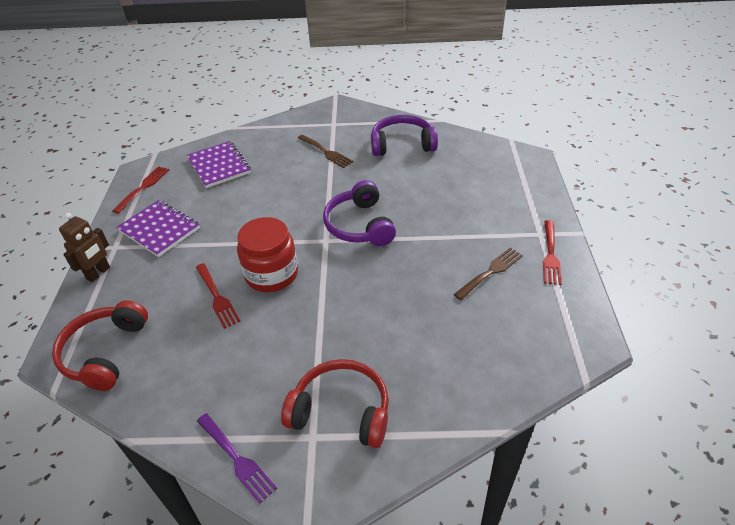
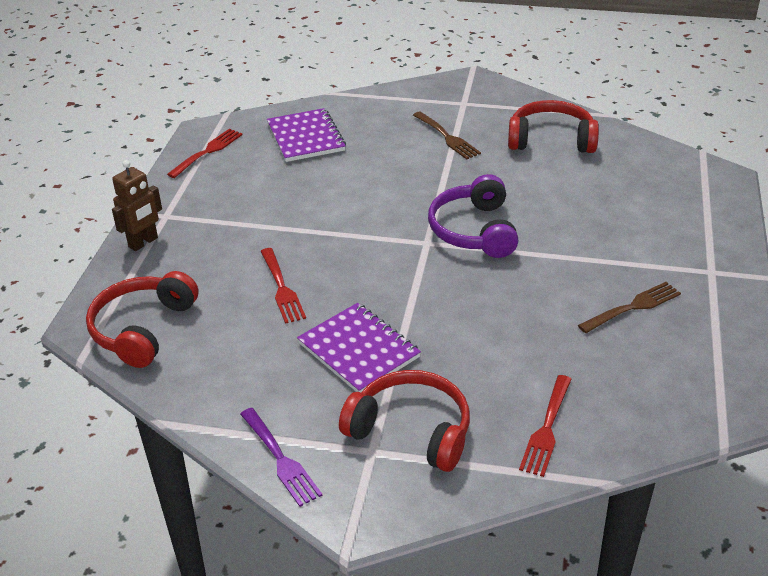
camera: 10 degrees right, 5 degrees down
purple notebook [116,200,200,257] -> purple notebook moved to [297,303,421,392]
red jar [237,217,298,292] -> none
purple headphones [371,115,438,156] -> red headphones [508,100,599,153]
red fork [543,220,562,285] -> red fork moved to [519,375,572,477]

